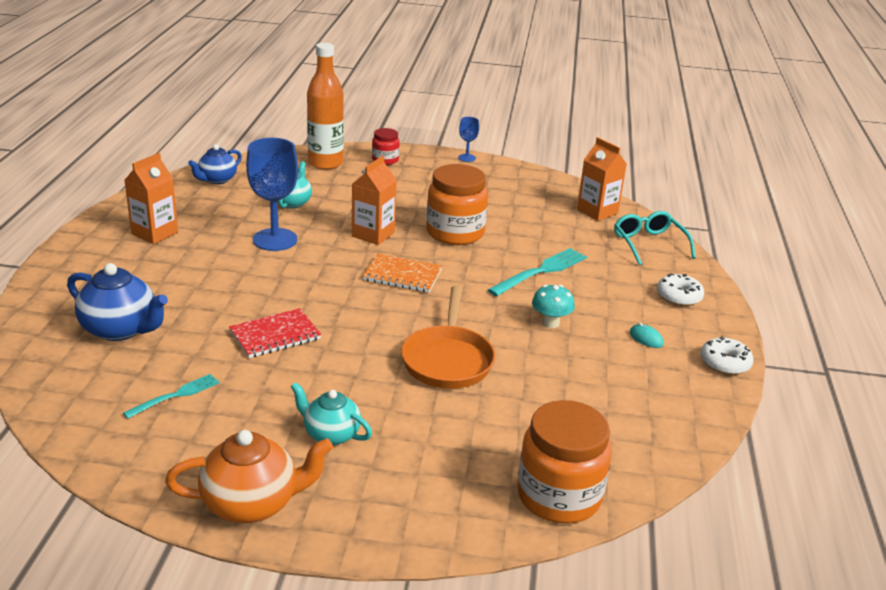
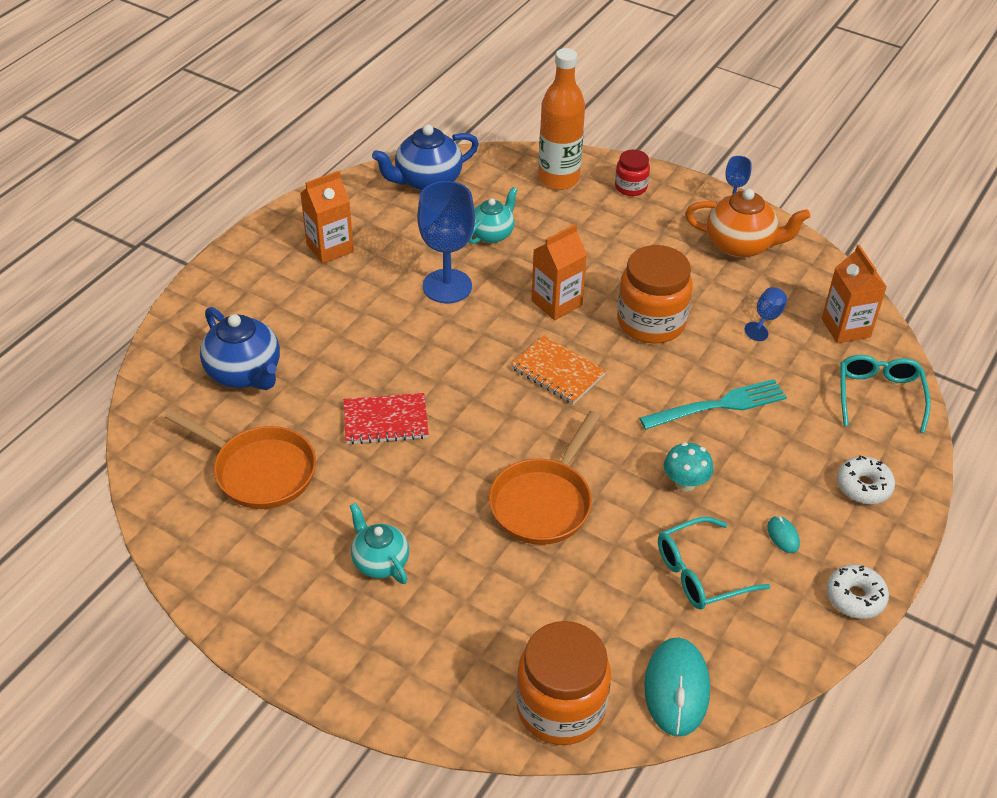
camera: 25 degrees right, 15 degrees up
turquoise fork [123,374,219,419] -> orange pan [165,409,316,509]
orange teapot [165,430,333,523] -> orange teapot moved to [685,189,811,258]
blue teapot [188,144,242,184] -> blue teapot [372,124,479,191], size x1.53
none -> turquoise mouse [644,638,710,736]
none -> turquoise glasses [658,517,770,610]
none -> blue goblet [745,287,787,341]

